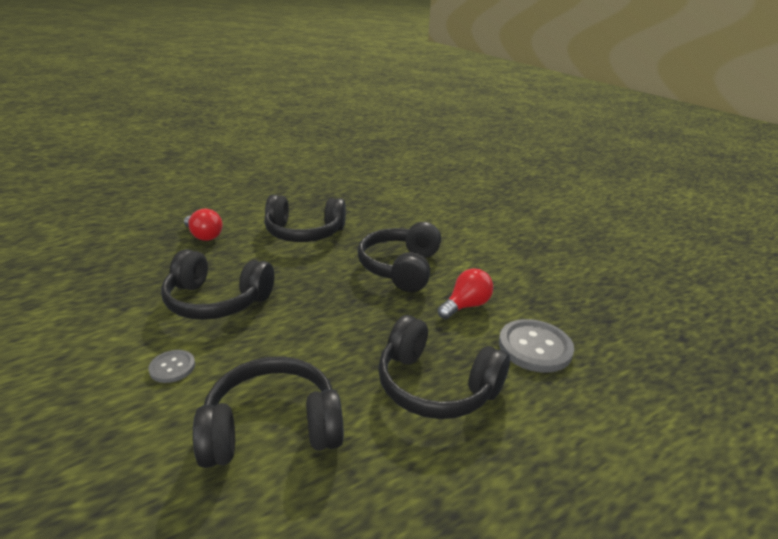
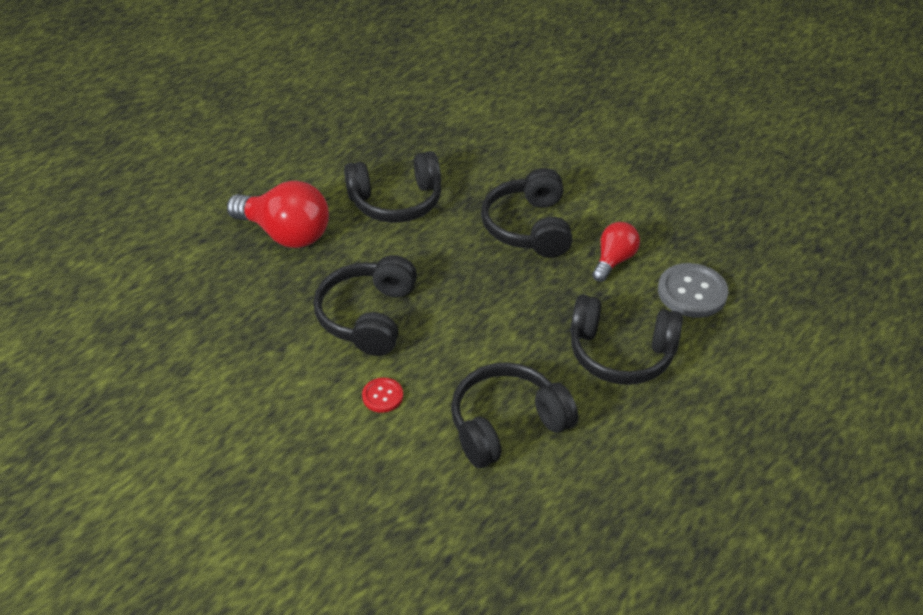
camera: 15 degrees left, 15 degrees up
grey button [148,350,195,383] -> red button [362,378,403,413]
black headphones [161,249,274,320] -> black headphones turned 105 degrees clockwise [313,255,417,356]
red light bulb [184,209,223,241] -> red light bulb [227,181,329,248], size x1.73

